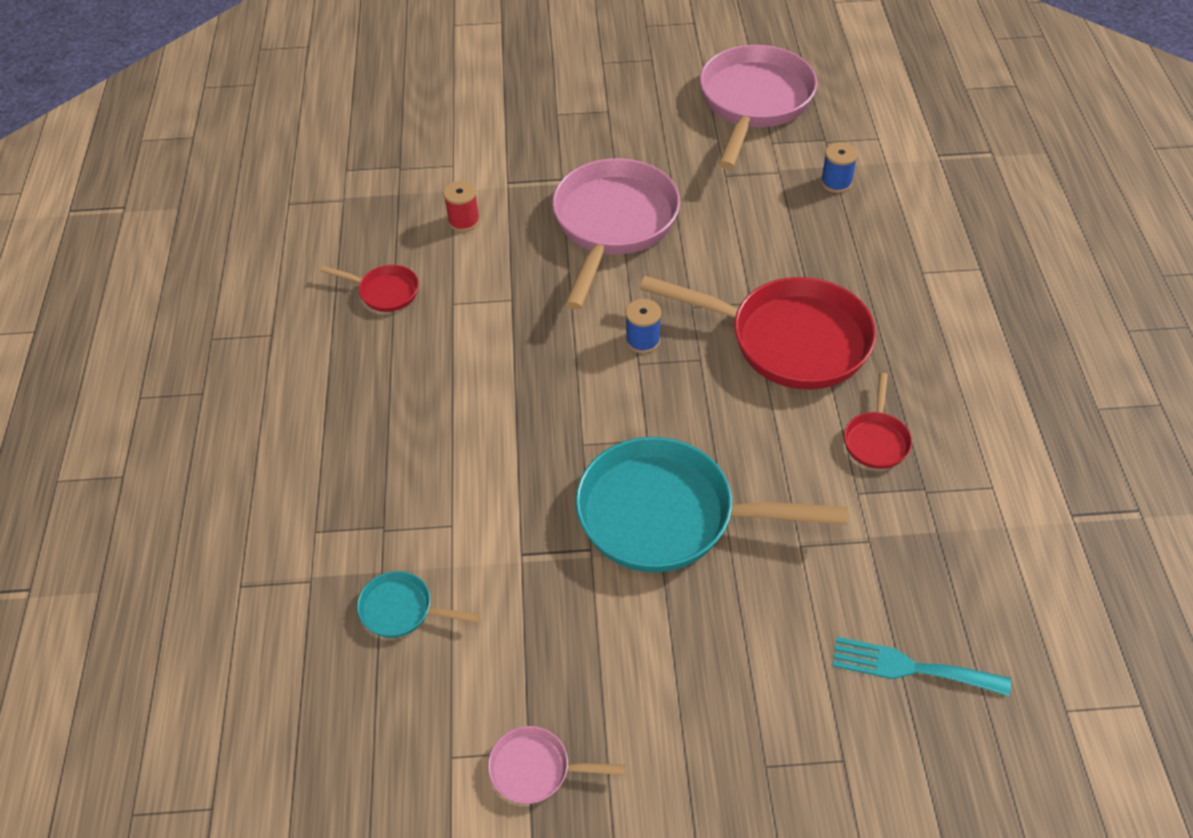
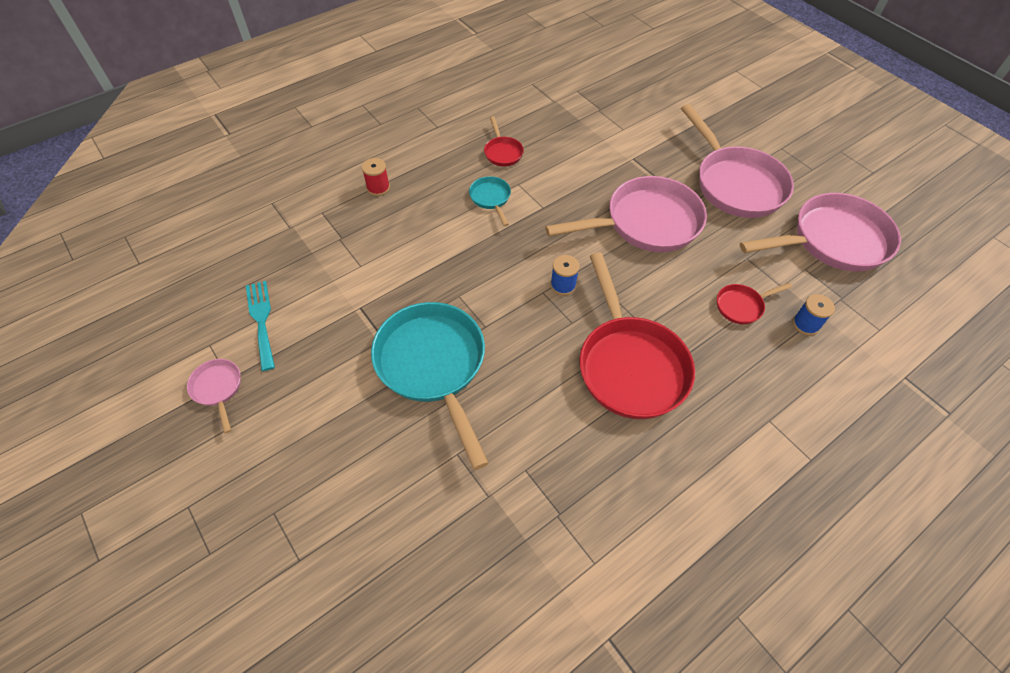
camera: 55 degrees right, 5 degrees up
turquoise pan [357,571,480,638] -> turquoise pan moved to [469,176,511,226]
red spool [443,181,480,232] -> red spool moved to [362,158,390,196]
turquoise fork [833,637,1011,696] -> turquoise fork moved to [246,281,275,371]
red pan [844,373,912,469] -> red pan moved to [717,283,792,325]
none -> pink pan [681,104,794,218]

